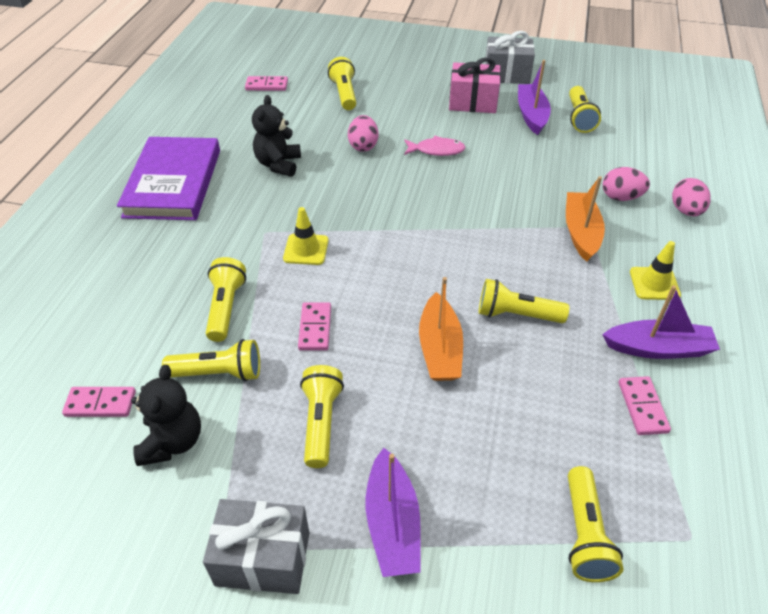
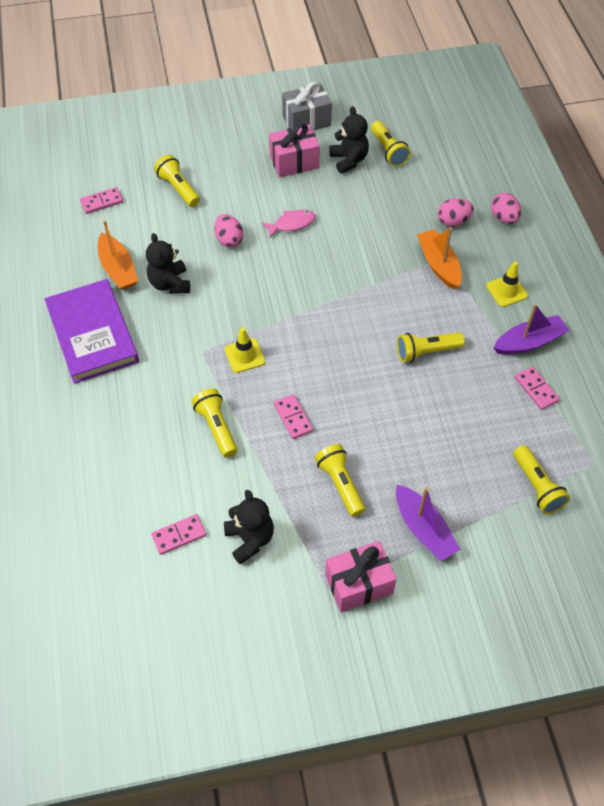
camera: 25 degrees left, 10 degrees up
yellow flashlight [162,339,260,382] -> none
grey gift [203,499,309,594] -> pink gift [325,541,397,612]
orange boat [419,277,463,381] -> orange boat moved to [98,220,138,290]
purple boat [518,60,551,135] -> black teddy bear [330,106,369,174]

